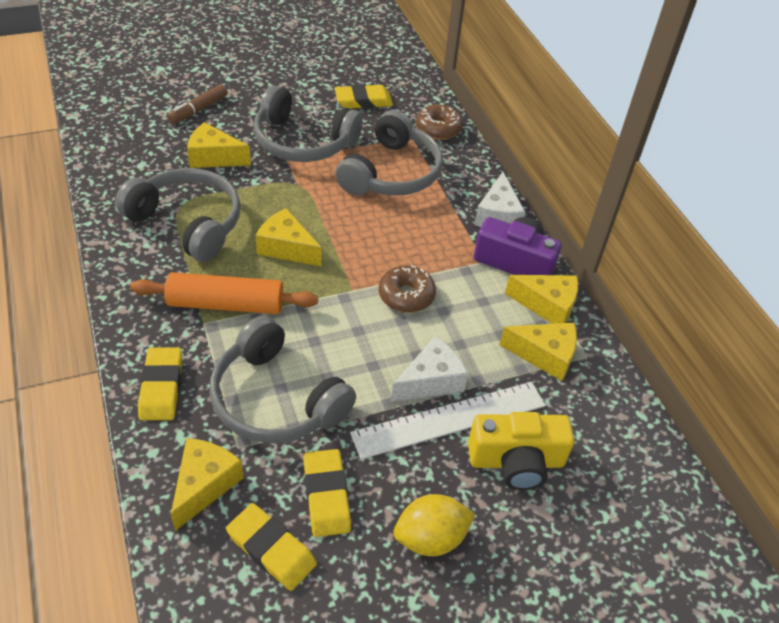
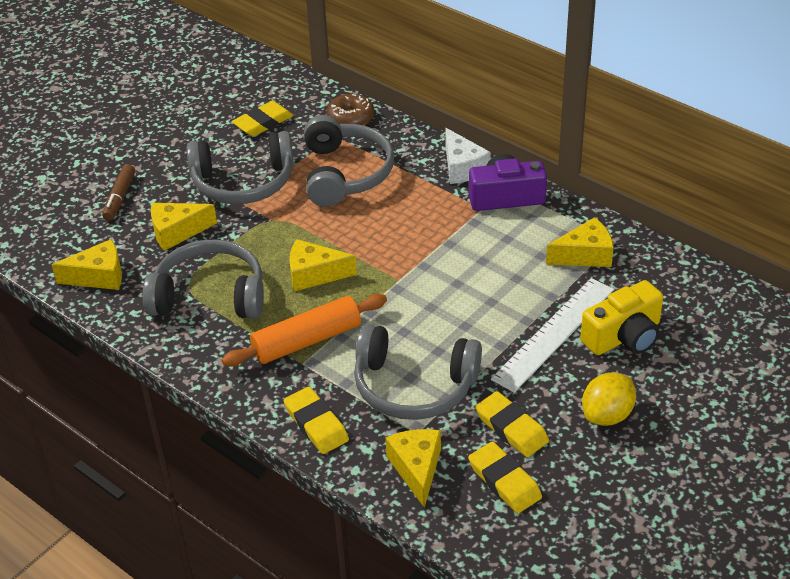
camera: 25 degrees left, 5 degrees down
yellow eraser [226,503,317,591] -> yellow eraser turned 45 degrees clockwise [468,441,542,513]
brown donut [379,265,436,313] -> none
white cheese [391,336,468,402] -> none
yellow cheese [505,275,578,324] -> yellow cheese moved to [52,239,122,290]

